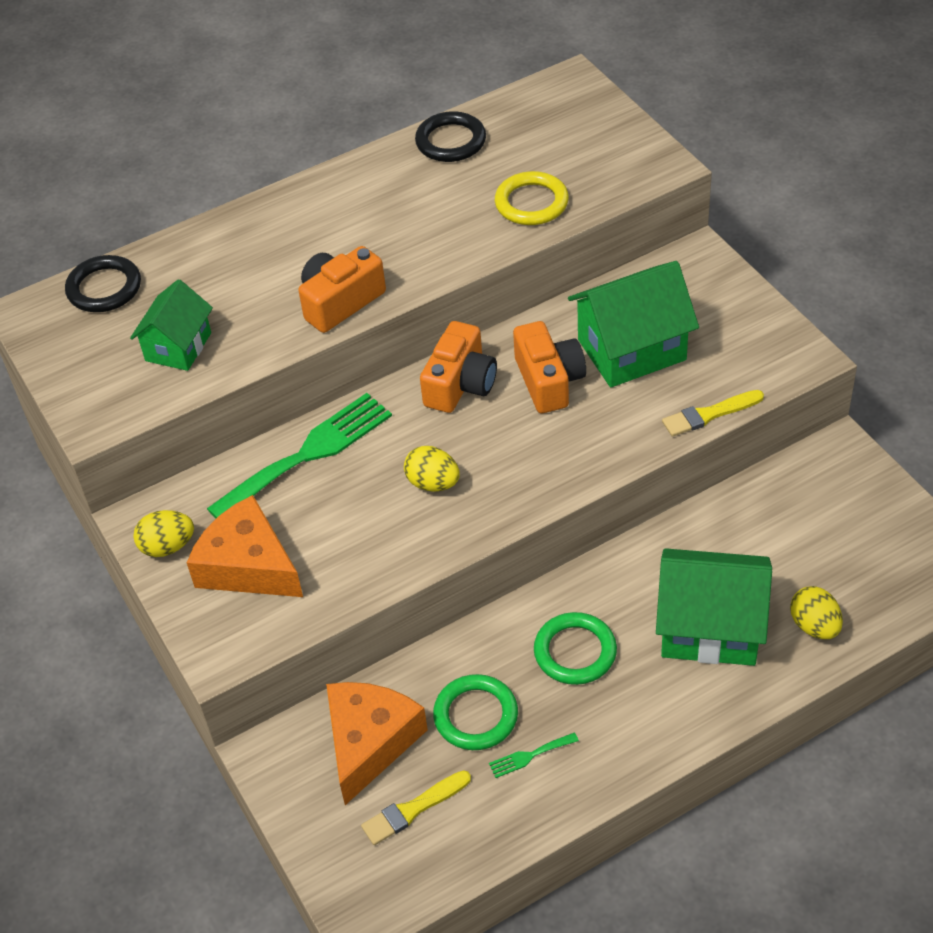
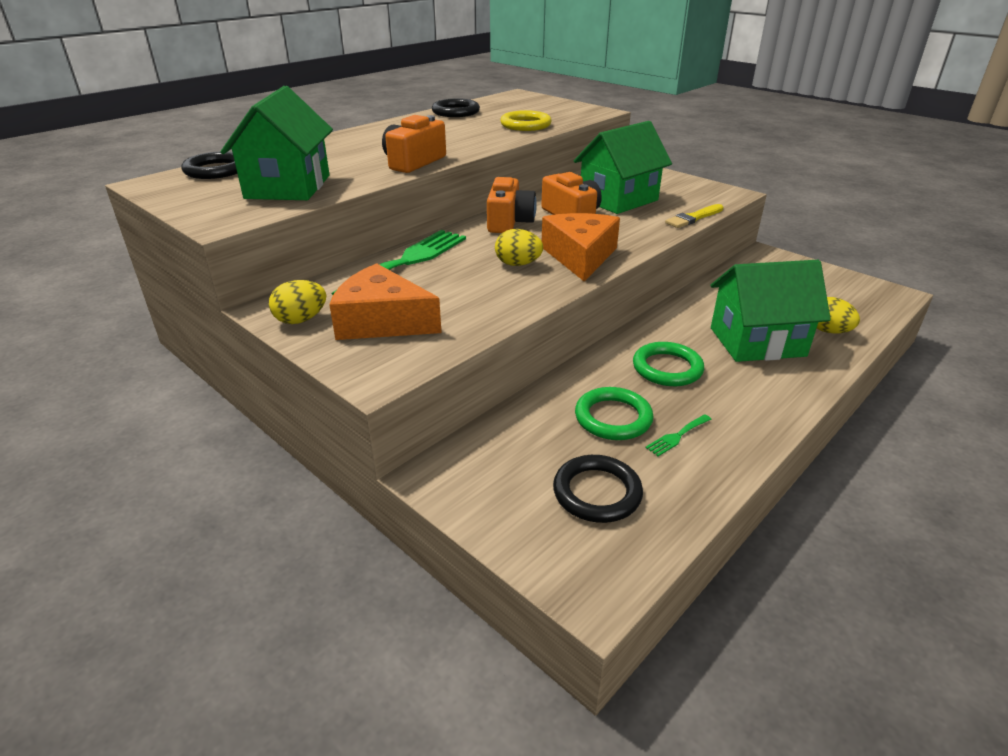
camera: 20 degrees left, 15 degrees down
green house [130,279,213,371] -> green house [221,86,333,200], size x1.60
orange cheese [326,682,428,805] -> orange cheese moved to [542,213,620,281]
yellow brush [361,770,471,845] -> black ring [553,455,643,523]

